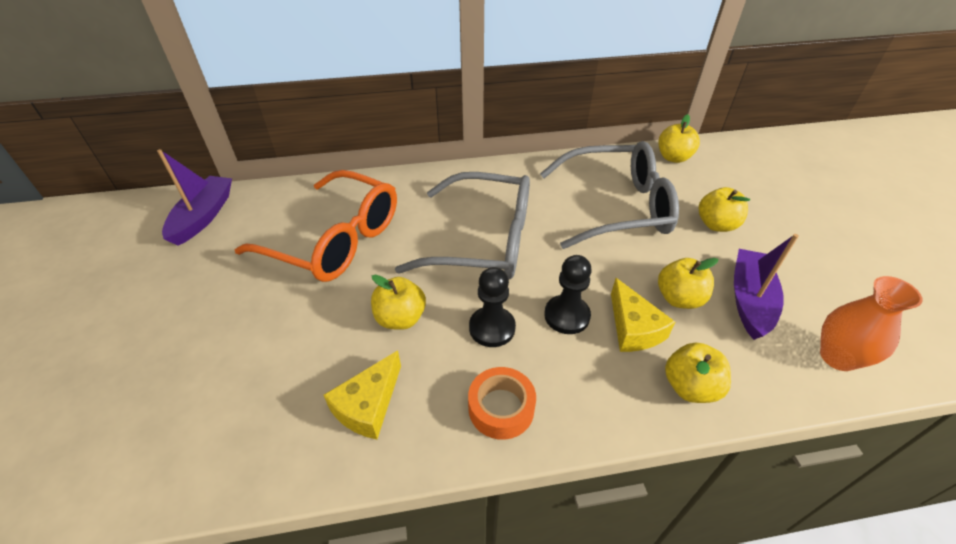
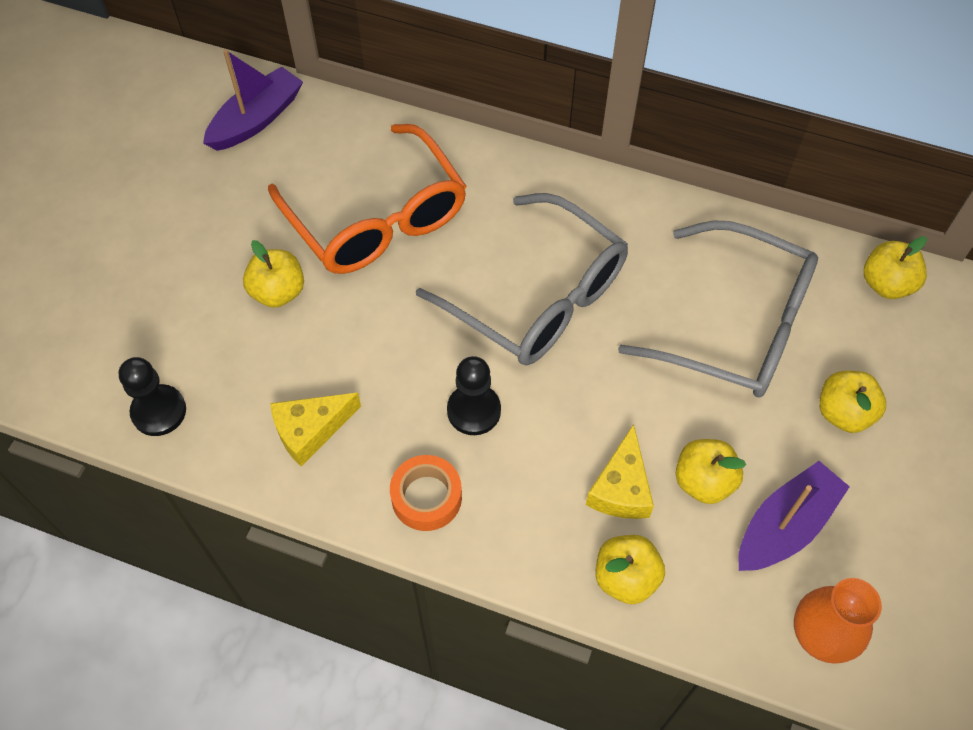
camera: 30 degrees right, 15 degrees up
yellow apple [371,274,426,330] -> yellow apple moved to [243,240,304,308]
black pawn [544,255,592,334] -> black pawn moved to [119,357,186,436]

